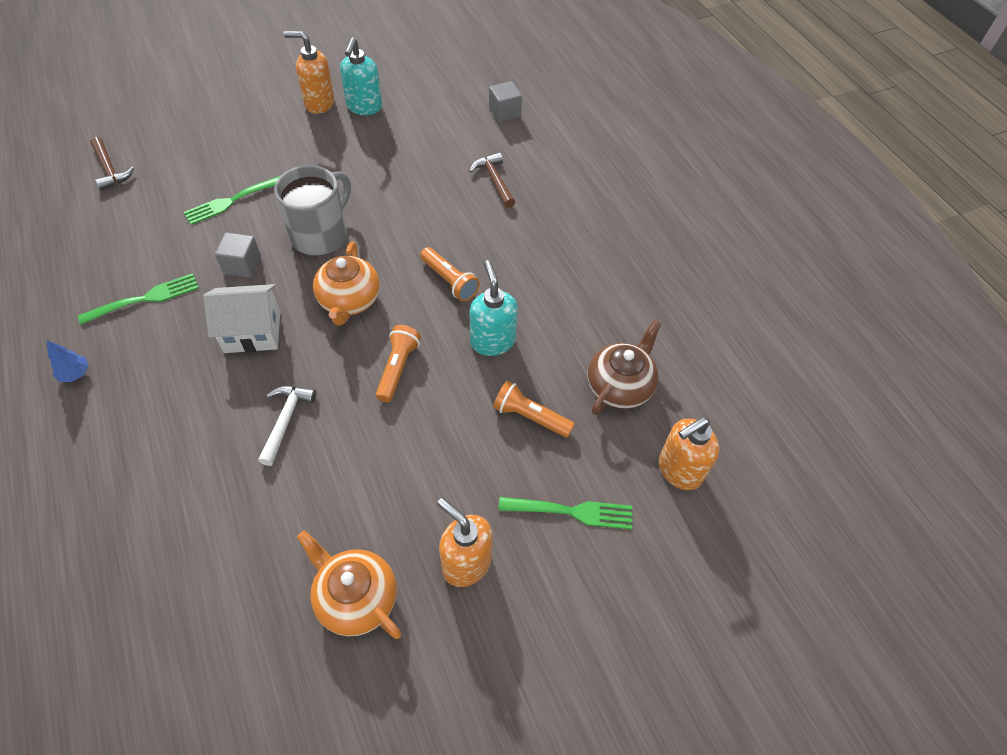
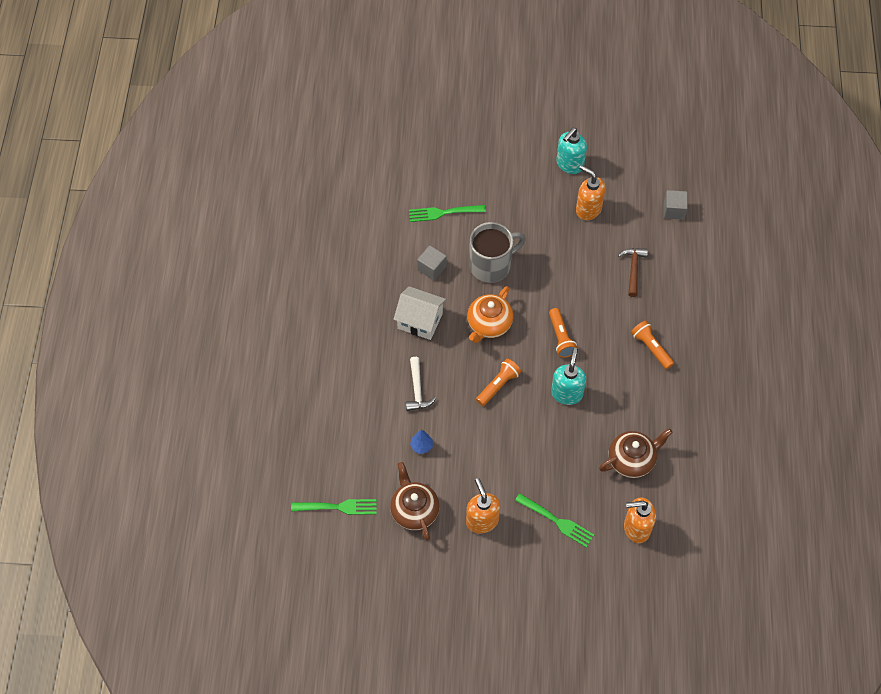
camera: 30 degrees right, 5 degrees up
blue tree [46,340,88,382] -> blue tree moved to [410,430,433,454]
green fork [78,273,199,325] -> green fork moved to [291,499,377,515]
brown hammer [91,137,134,191] -> none
white hammer [258,386,316,466] -> white hammer turned 135 degrees clockwise [406,357,436,411]
orange soap dispenser [283,31,335,114] -> orange soap dispenser moved to [576,165,606,220]
orange teapot [297,530,402,639] -> brown teapot [390,462,440,541]
orange flashlight [493,381,575,438] -> orange flashlight moved to [631,321,674,369]

